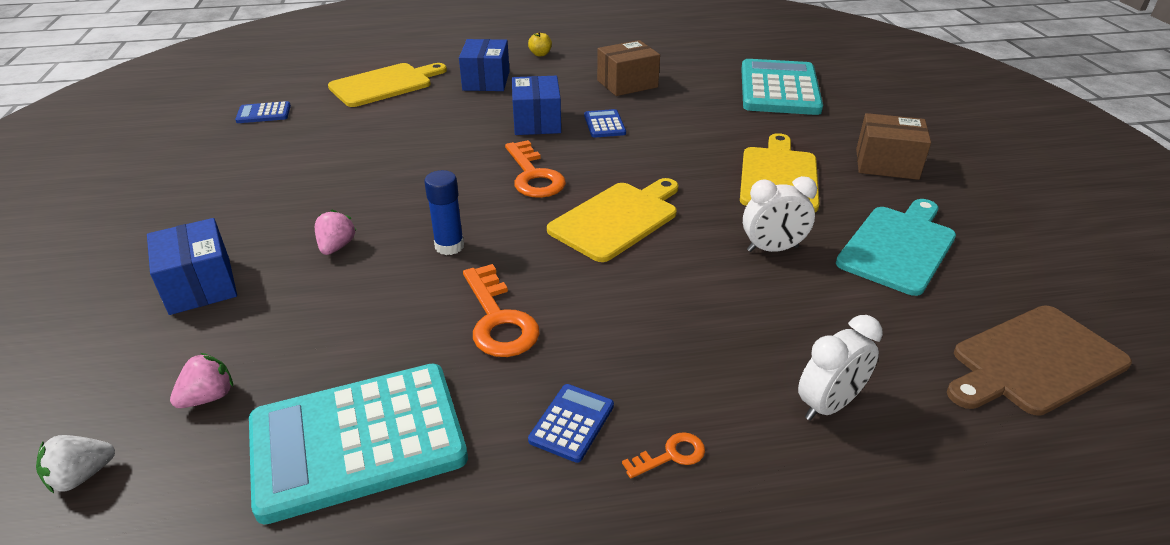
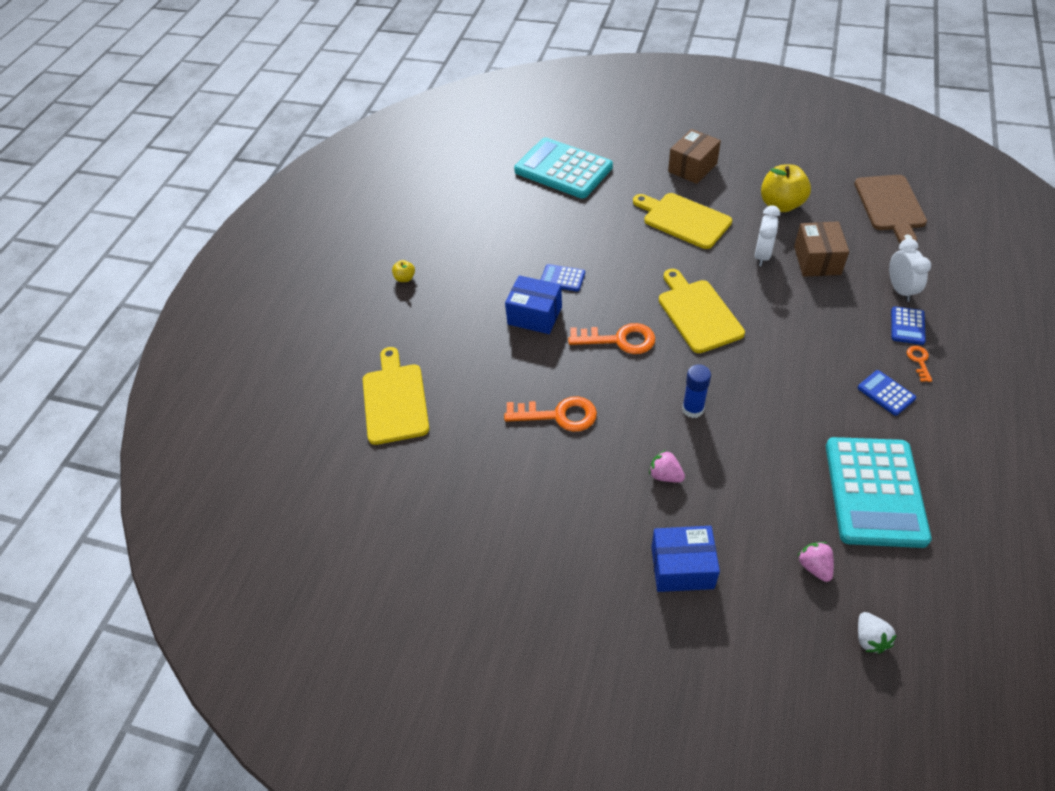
camera: 60 degrees left, 15 degrees up
blue calculator [235,101,291,123] -> blue calculator moved to [891,306,926,345]
blue box [459,39,510,91] -> none
orange key [463,264,540,357] -> orange key moved to [504,396,597,432]
brown box [597,40,660,96] -> brown box moved to [794,221,849,277]
turquoise cutting board [836,199,956,296] -> yellow apple [761,164,811,212]

